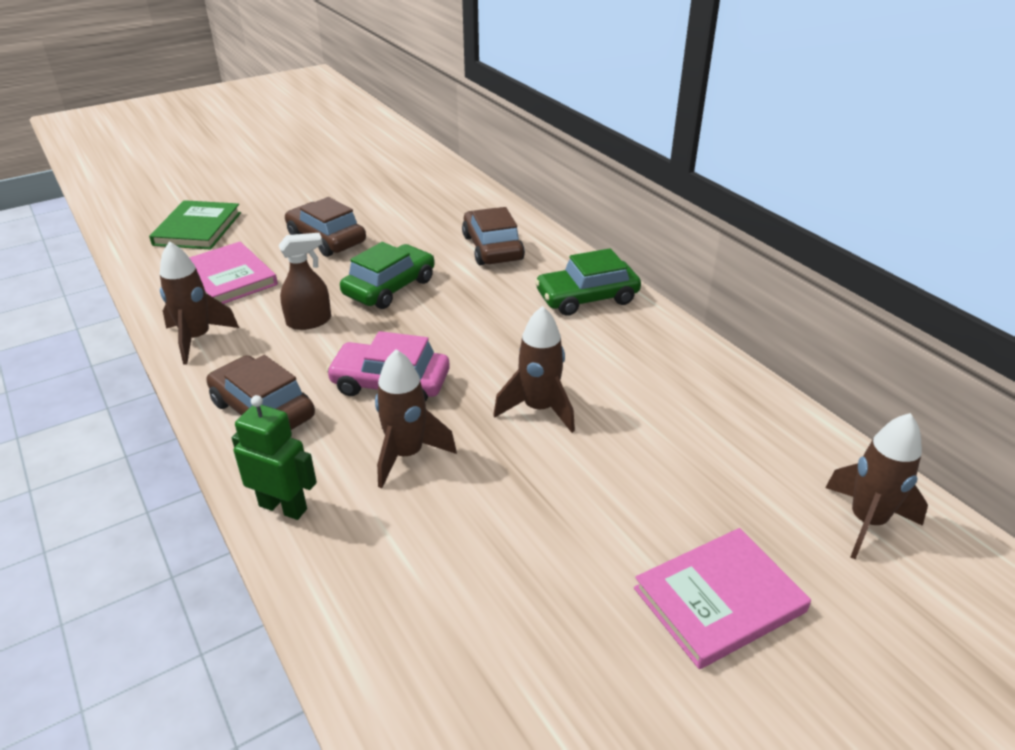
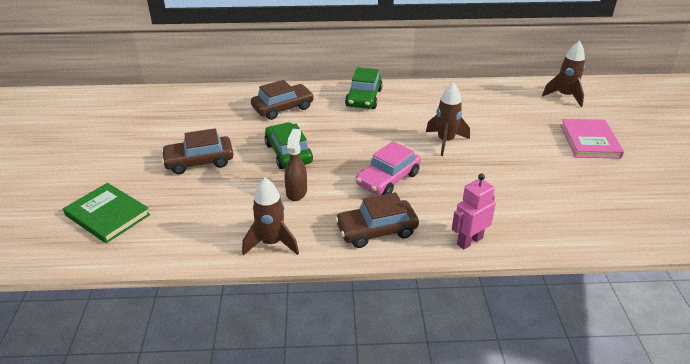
camera: 60 degrees left, 0 degrees up
pink book [189,242,278,304] -> none
green robot [232,395,317,520] -> pink robot [452,173,496,250]
brown rocket [375,349,457,488] -> none
brown car [462,207,525,265] -> brown car turned 135 degrees clockwise [251,80,314,120]

